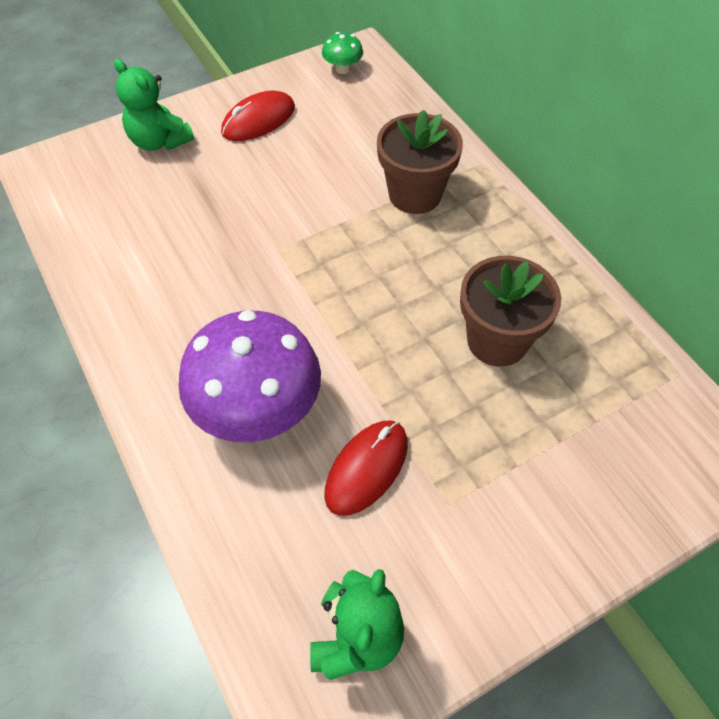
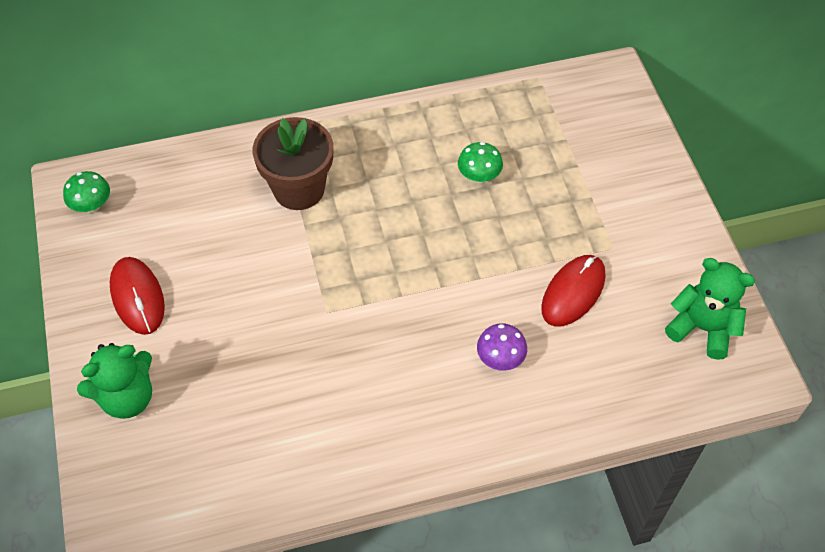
camera: 75 degrees left, 0 degrees up
purple mushroom [179,310,321,442] -> purple mushroom [477,323,527,371], size x0.43
red mouse [324,420,408,516] -> red mouse turned 75 degrees clockwise [541,255,605,327]
brown flower pot [460,256,561,367] -> green mushroom [458,142,503,183]

